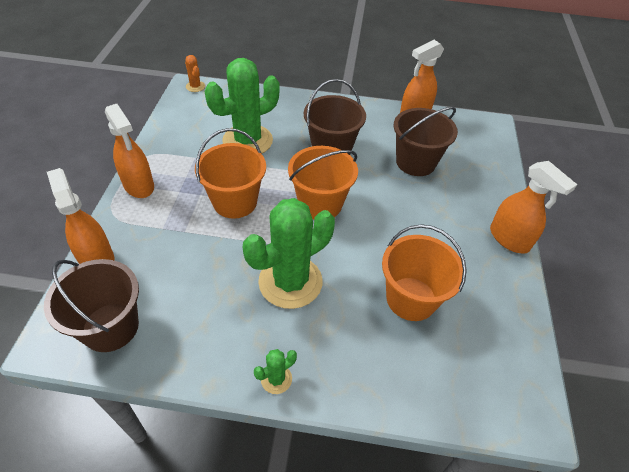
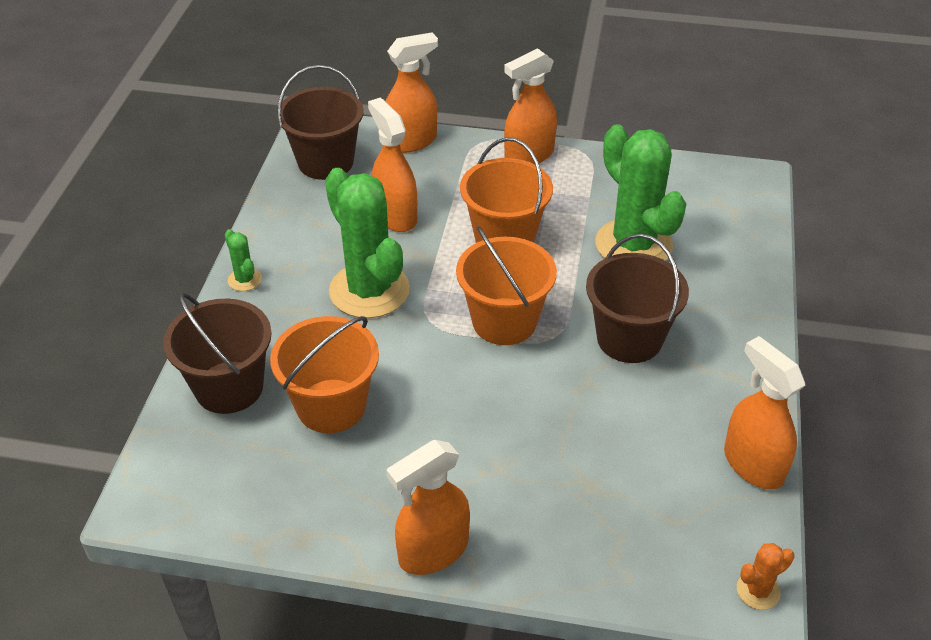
camera: 95 degrees right, 5 degrees down
orange cactus [185,55,205,92] -> orange cactus moved to [737,543,795,610]
brown bucket [394,107,458,176] -> brown bucket moved to [163,293,272,414]
none -> orange spray bottle [368,98,417,232]

